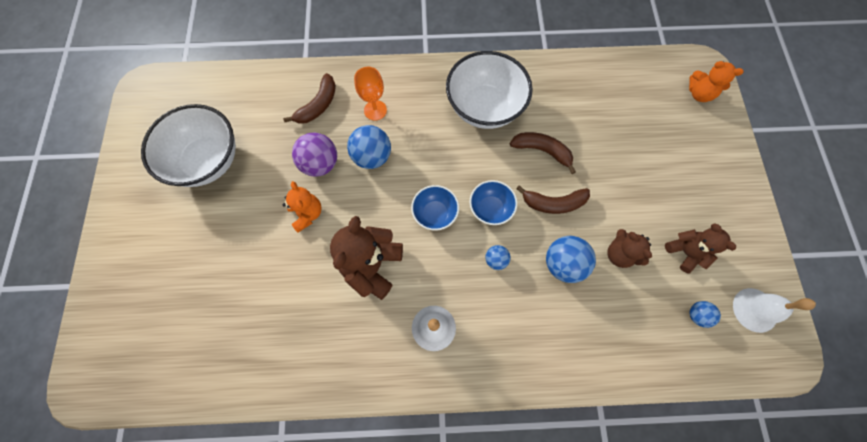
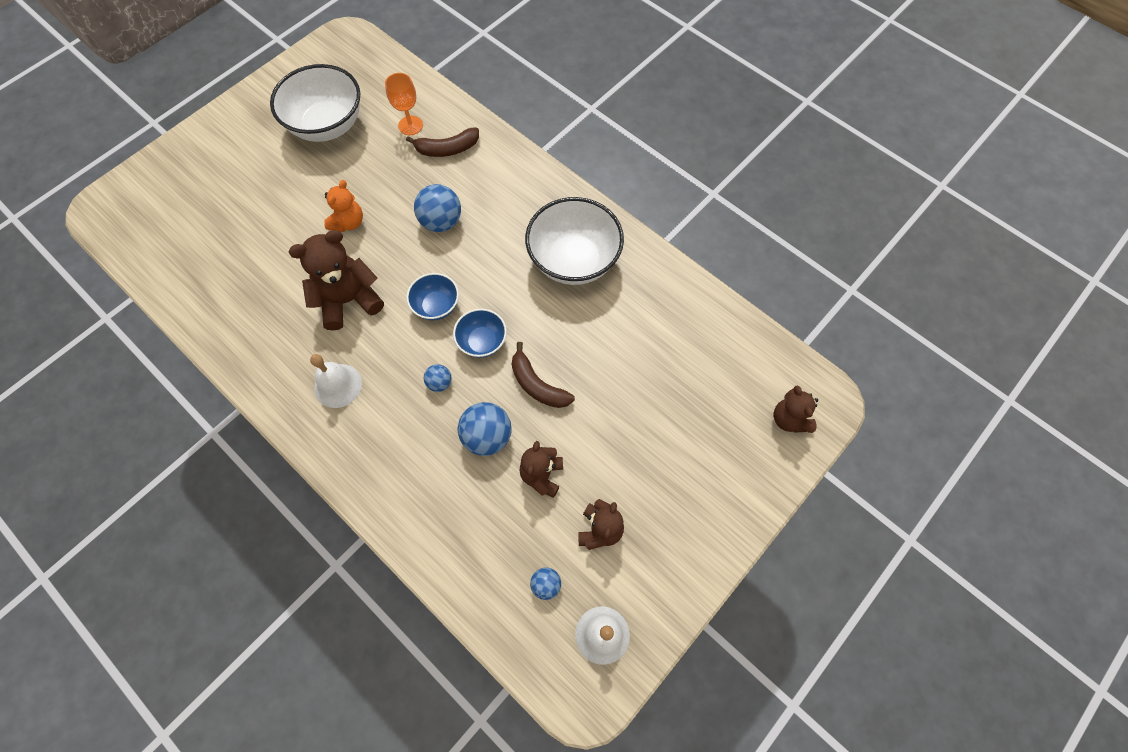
camera: 45 degrees right, 5 degrees down
purple ball [292,132,337,177] -> none
orange goblet [354,67,387,121] -> orange goblet moved to [385,73,423,135]
brown banana [510,132,576,174] -> none
orange teddy bear [689,61,743,102] -> brown teddy bear [774,386,818,433]

